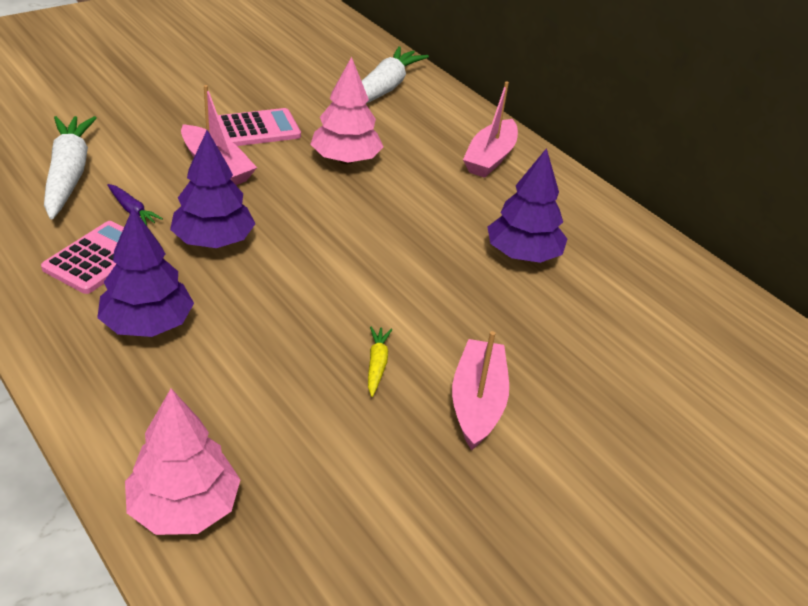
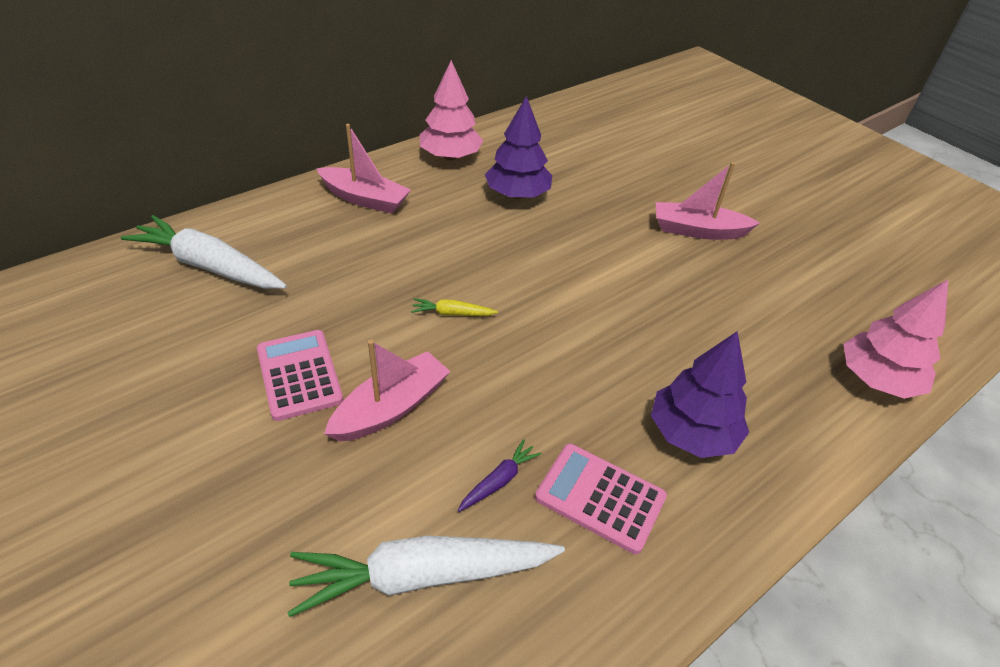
camera: 90 degrees left, 5 degrees up
purple tree [170,130,256,248] -> none
pink tree [310,57,383,164] -> pink tree moved to [420,60,483,160]
yellow carrot [368,326,392,397] -> yellow carrot moved to [411,298,498,316]

